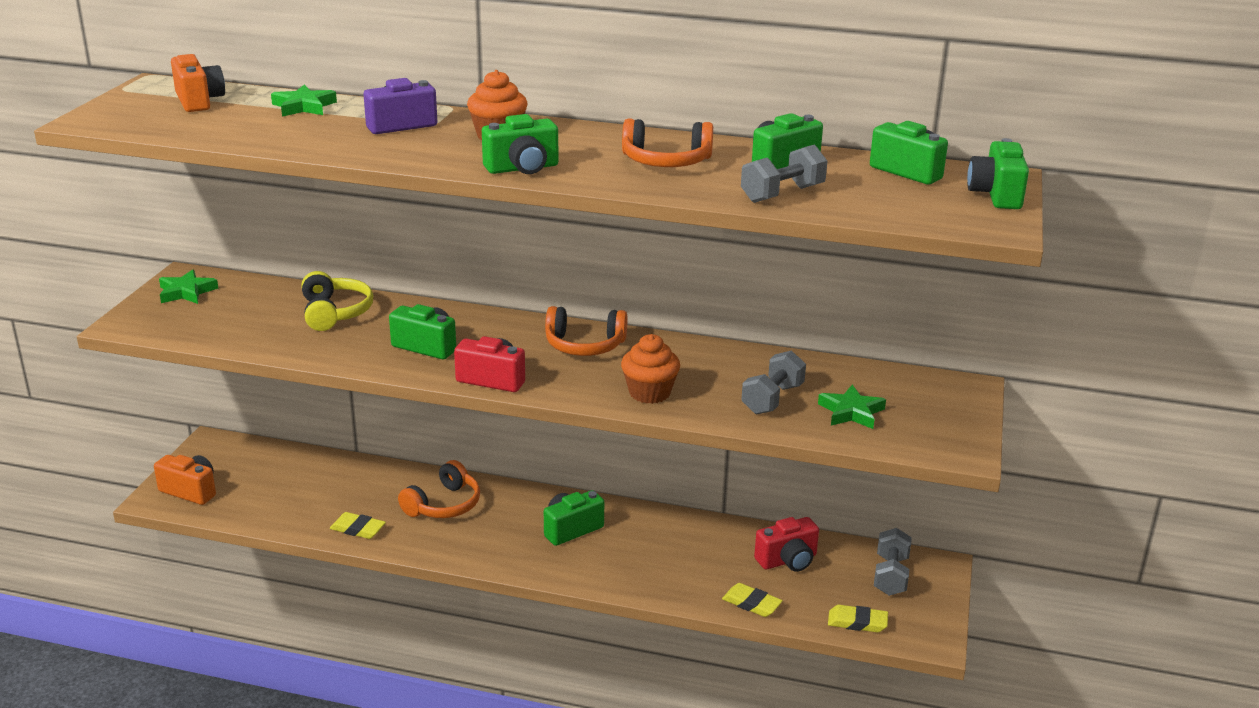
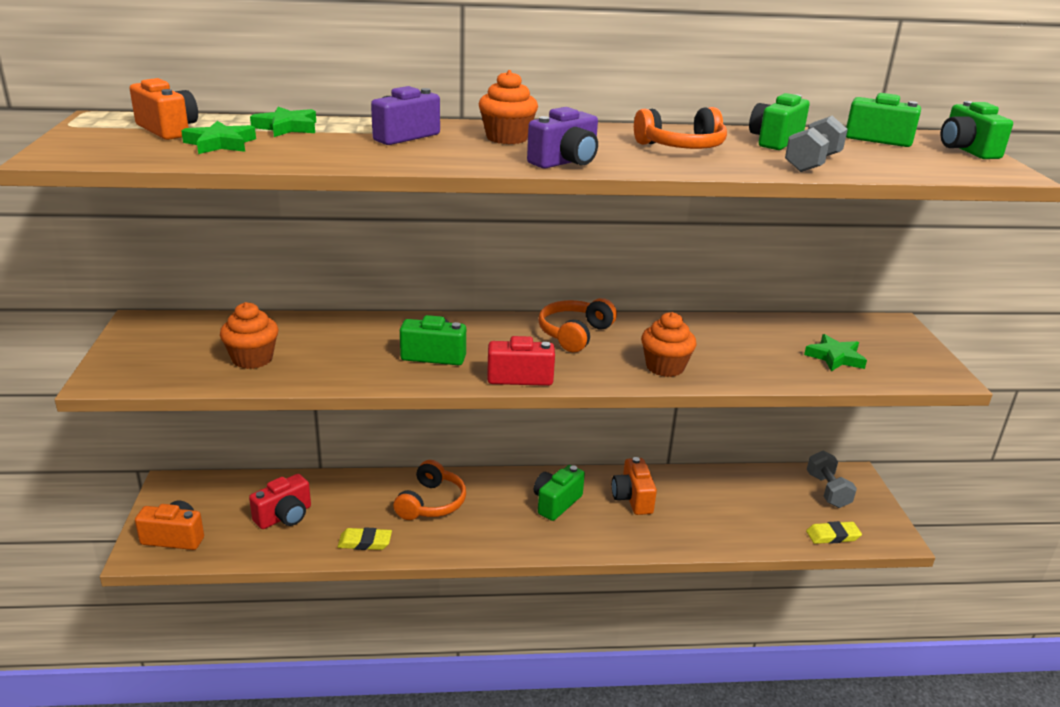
camera: 20 degrees left, 0 degrees up
green star [159,270,219,304] -> green star moved to [181,121,256,154]
yellow headphones [301,271,373,331] -> none
green camera [482,114,558,174] -> purple camera [527,107,598,169]
orange headphones [545,306,628,356] -> orange headphones turned 135 degrees clockwise [538,298,617,352]
yellow eraser [722,583,783,617] -> none
grey dumbbell [741,351,806,415] -> none
red camera [754,517,819,572] -> red camera moved to [249,474,311,529]
none -> orange cupcake [220,302,278,369]
none -> orange camera [612,457,657,515]

